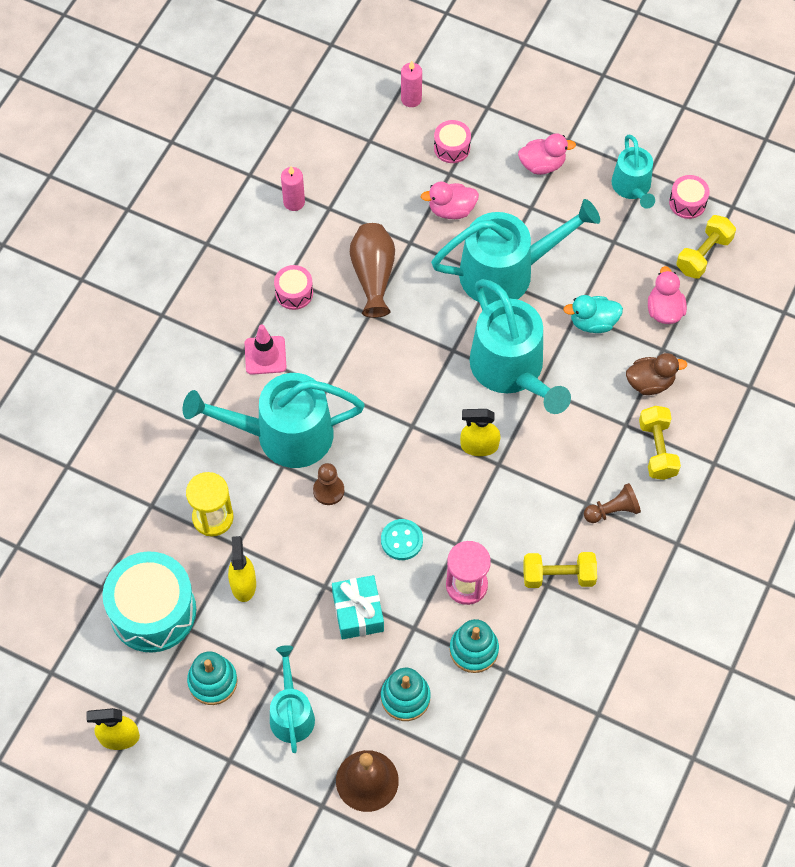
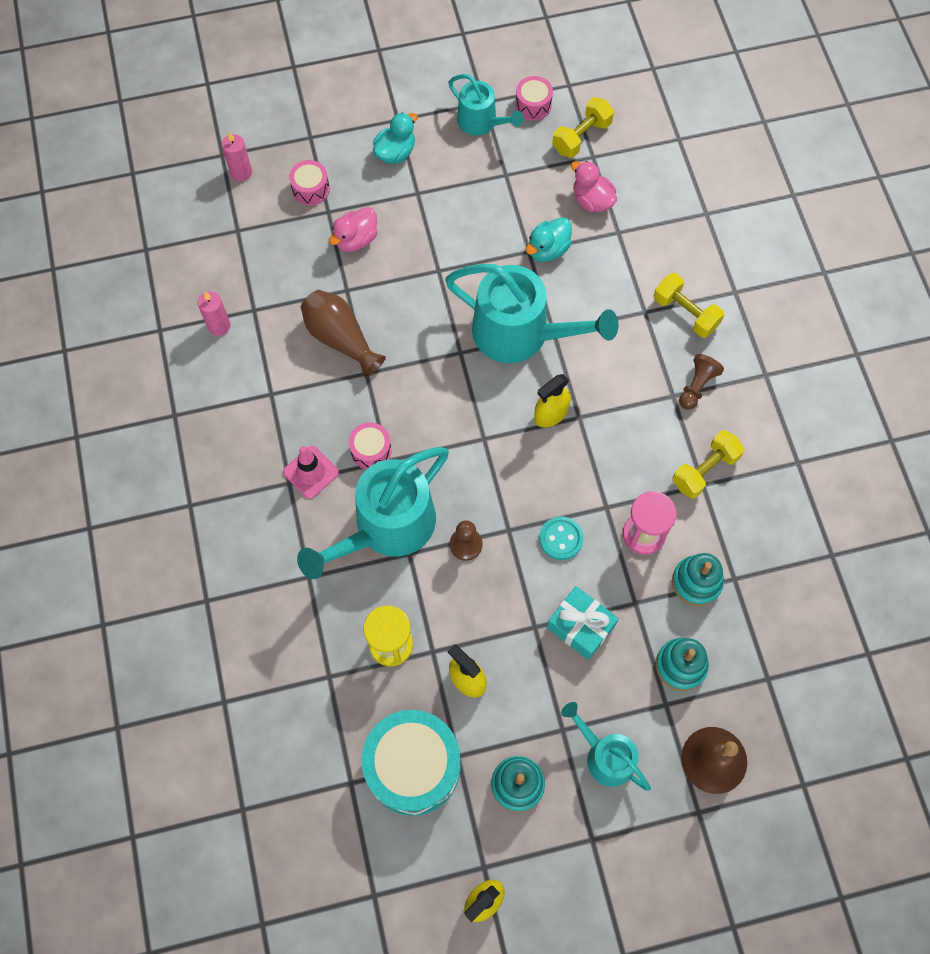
camera: 40 degrees left, 5 degrees up
pink drum [274,265,313,310] -> pink drum moved to [349,422,392,469]
turquoise watering can [431,199,600,305] -> none
pink duck [518,134,576,175] -> turquoise duck [373,113,418,164]
brown duck [626,353,687,395] -> none
yellow dumbbell [676,215,736,279] -> yellow dumbbell turned 45 degrees clockwise [552,97,614,158]

